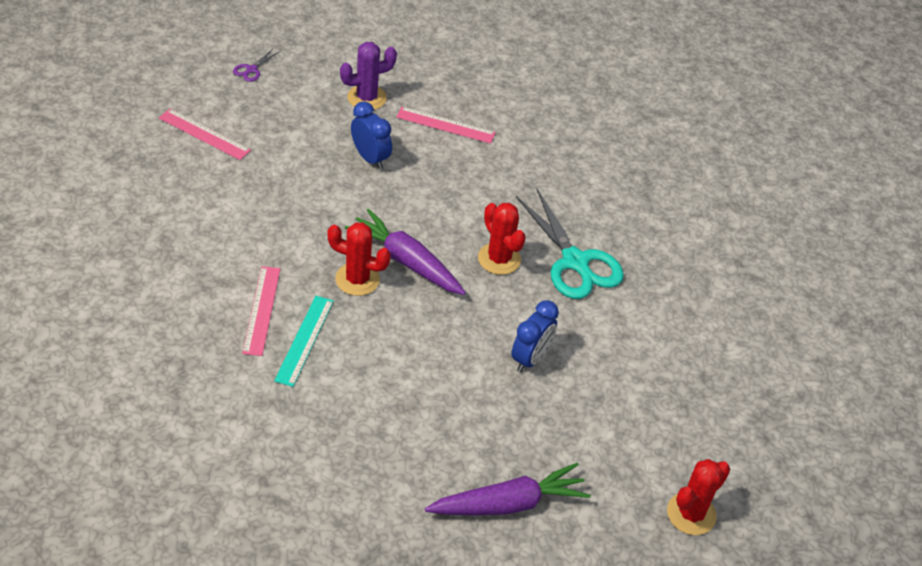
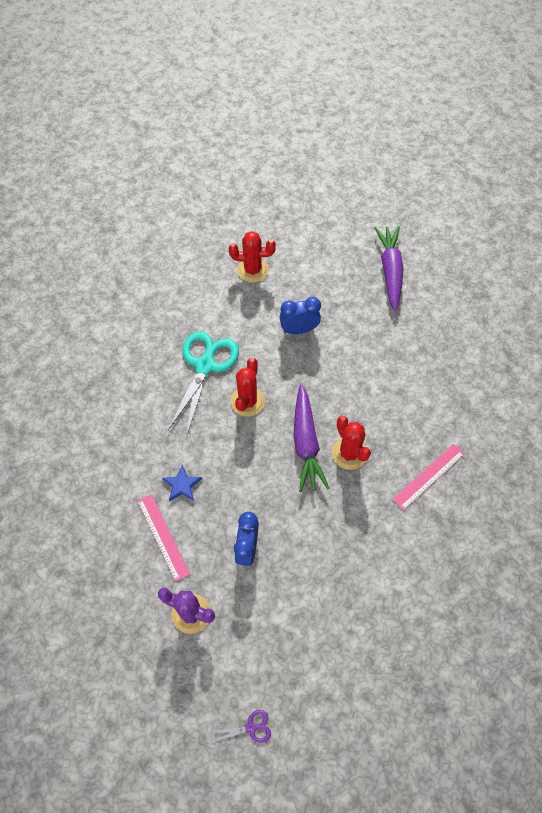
camera: 130 degrees left, 15 degrees up
pink ruler [159,109,251,160] -> none
turquoise ruler [274,296,334,387] -> none
purple carrot [425,463,591,516] -> purple carrot turned 60 degrees clockwise [374,226,404,311]
red cactus [667,459,730,535] -> red cactus moved to [229,231,276,283]
none -> blue star [162,464,202,502]

